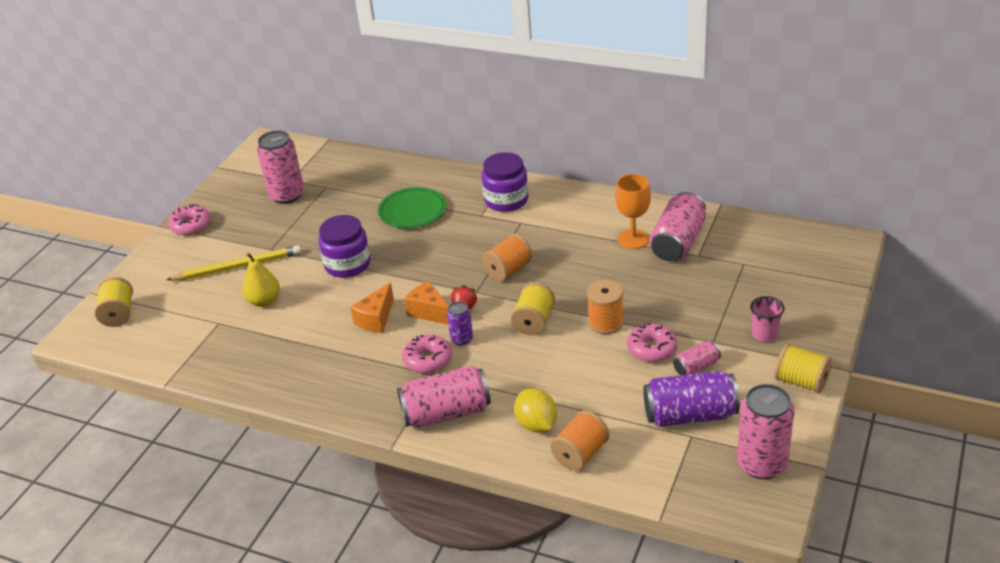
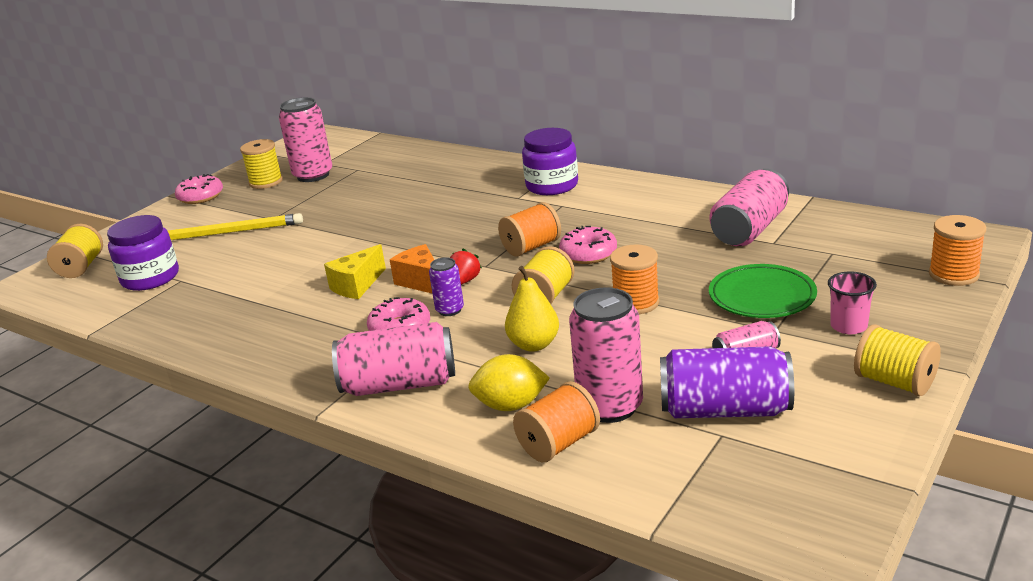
camera: 10 degrees right, 10 degrees down
yellow pear [242,253,280,307] -> yellow pear moved to [505,266,559,352]
purple jar [318,215,371,278] -> purple jar moved to [107,215,179,291]
orange cheese [350,283,394,333] -> yellow cheese [324,244,386,299]
green plate [378,187,446,229] -> green plate moved to [709,264,817,318]
yellow lemon [514,388,557,433] -> yellow lemon turned 75 degrees counterclockwise [468,354,550,411]
orange goblet [615,174,651,249] -> none
pink donut [627,323,677,362] -> pink donut moved to [559,226,617,264]
pink can [737,384,794,479] -> pink can moved to [569,287,643,423]
none -> yellow spool [240,139,283,189]
none -> orange spool [929,215,986,286]

